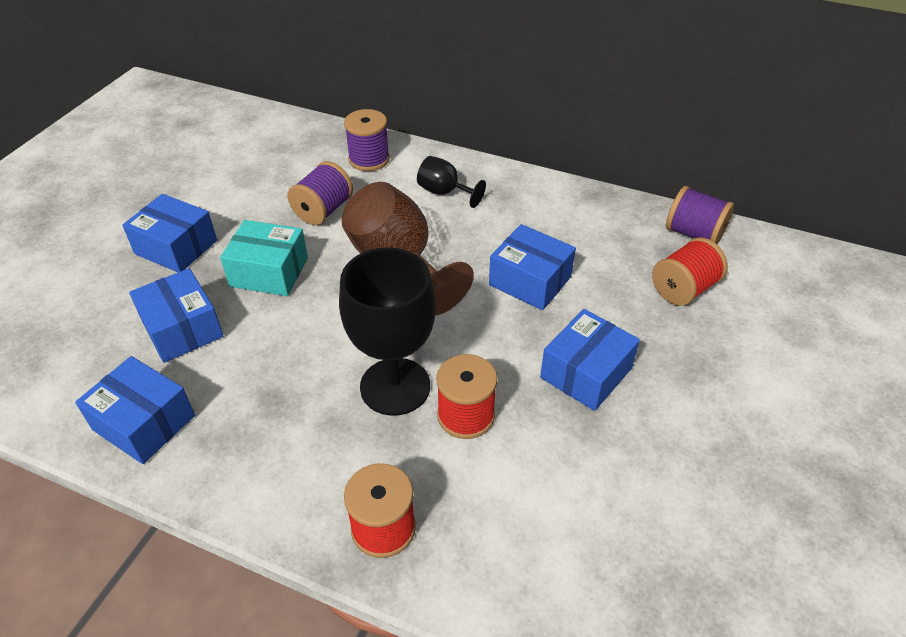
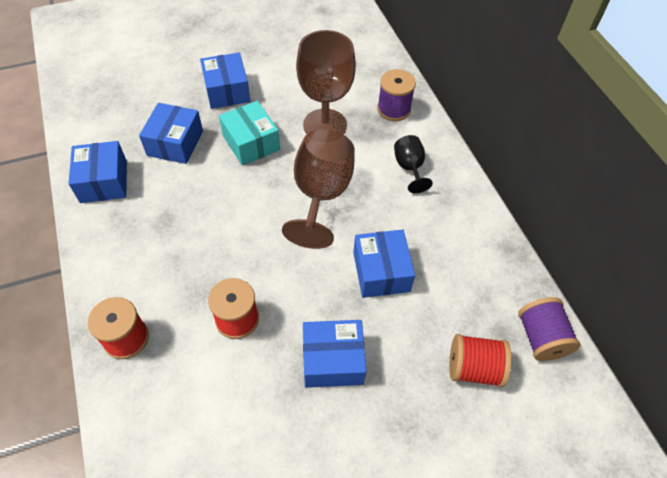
camera: 45 degrees right, 10 degrees up
purple spool [287,161,353,225] -> brown goblet [296,30,356,135]
black goblet [339,247,436,416] -> none

